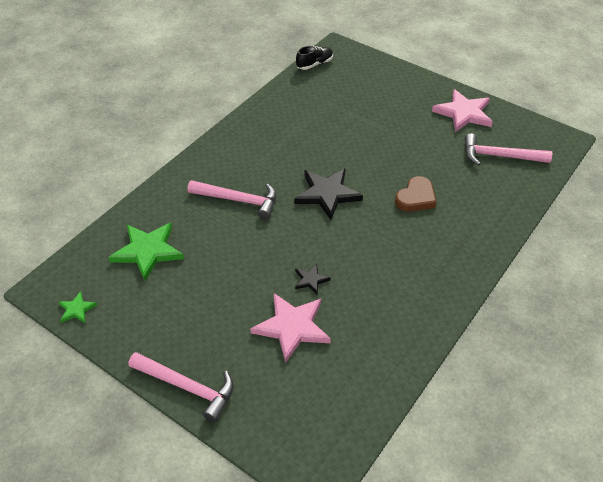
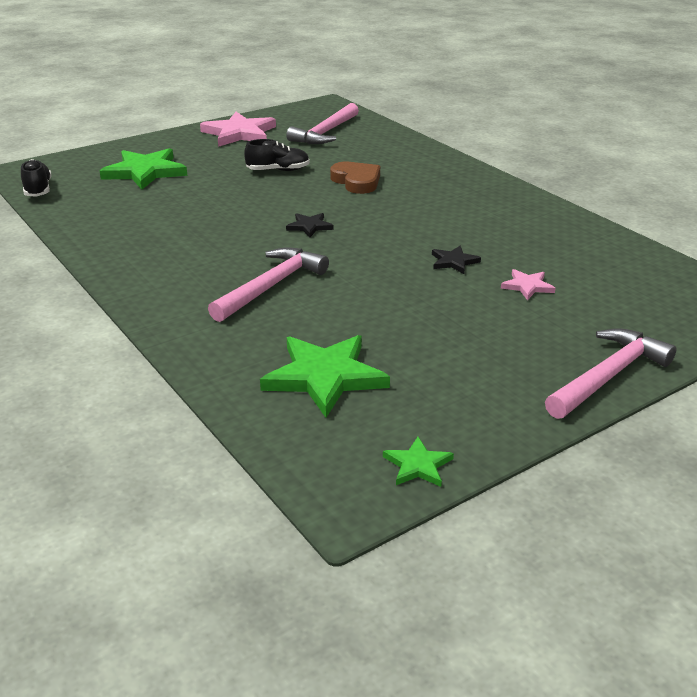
camera: 70 degrees left, 15 degrees down
pink star [250,293,331,363] -> pink star [501,269,555,300], size x0.49
black star [294,168,363,220] -> black star [286,213,333,237], size x0.49
none -> green star [100,148,187,190]
none -> black shoe [244,139,310,171]

